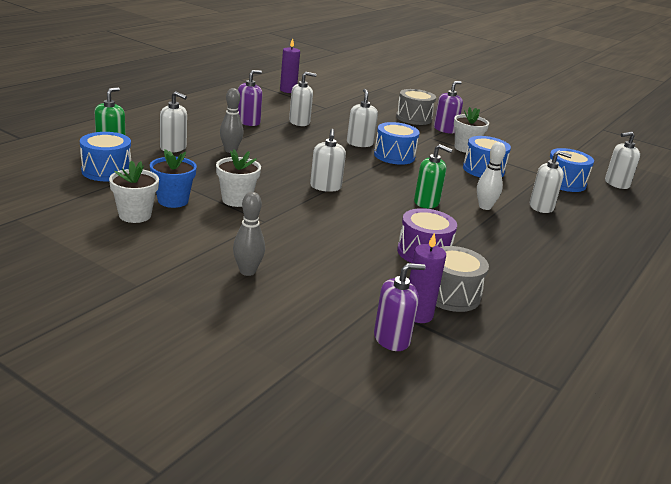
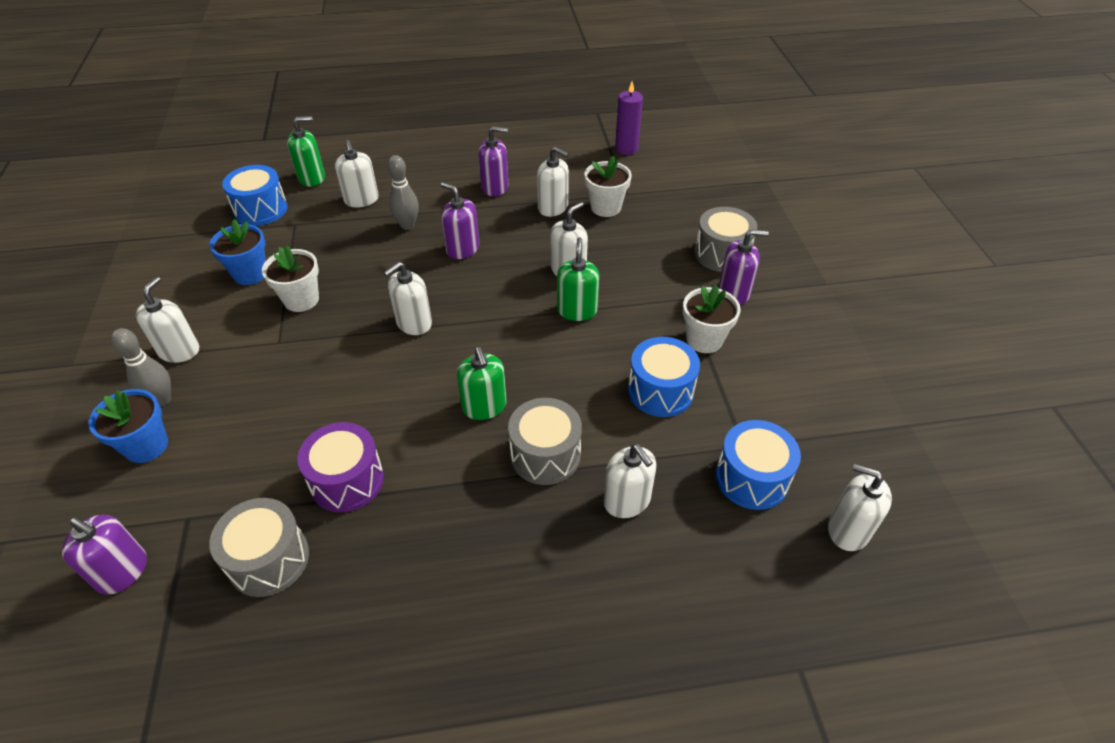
camera: 50 degrees right, 20 degrees up
white flower pot [109,161,159,223] -> white flower pot moved to [584,156,632,217]
blue drum [374,122,420,165] -> green soap dispenser [557,237,600,321]
purple candle [409,232,446,323] -> none
white bowling pin [477,142,506,210] -> grey drum [508,398,582,485]
none -> blue flower pot [89,389,168,463]
none -> white soap dispenser [136,277,199,363]
none -> purple soap dispenser [441,182,479,259]

